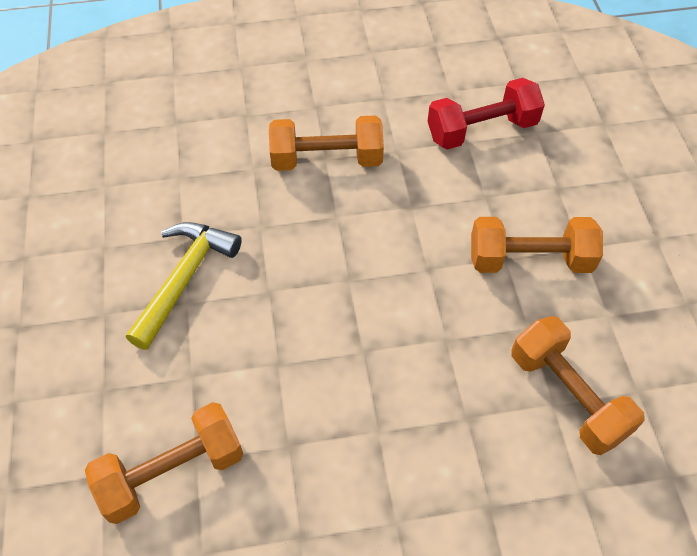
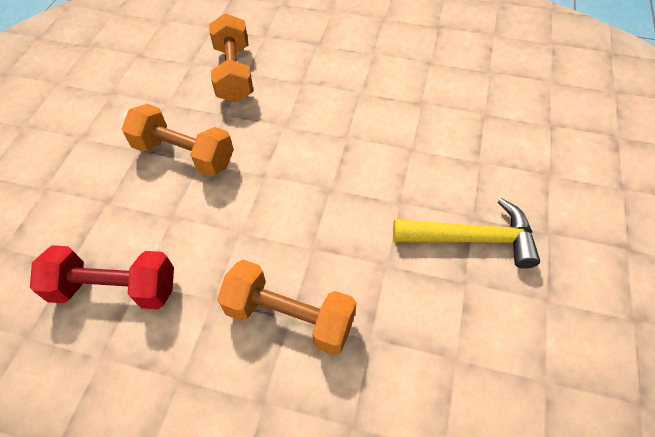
camera: 155 degrees left, 0 degrees up
orange dumbbell [85,402,243,524] -> none
yellow hammer [126,222,242,350] -> yellow hammer turned 135 degrees counterclockwise [393,198,540,269]

